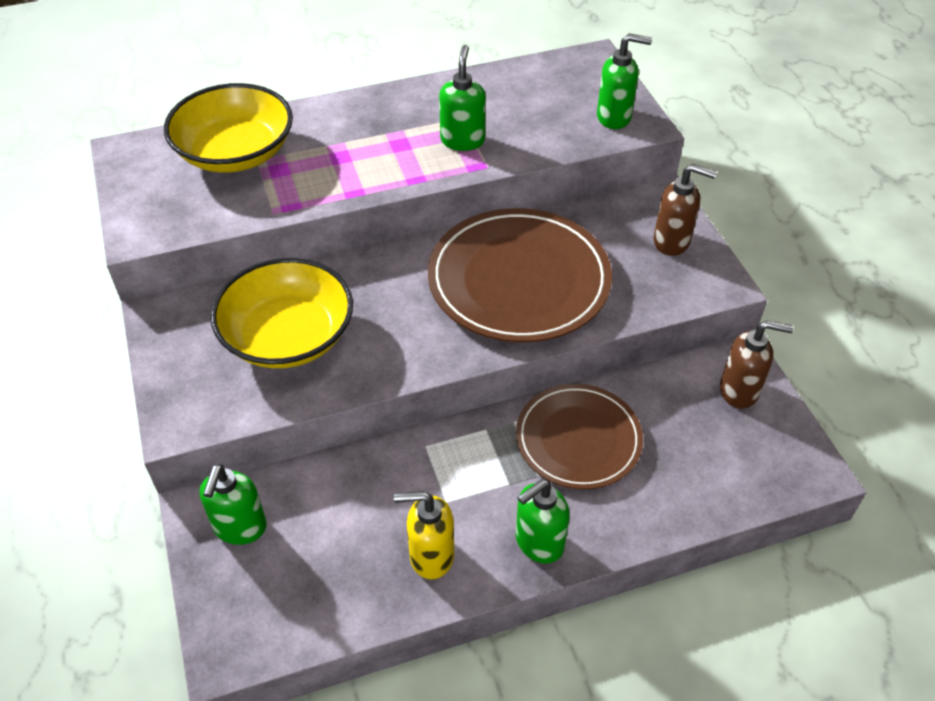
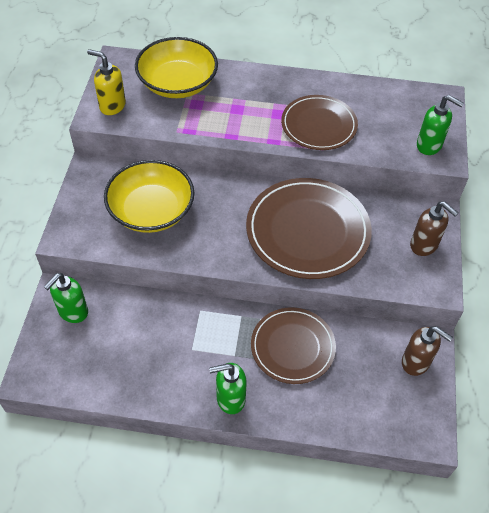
camera: 25 degrees right, 5 degrees up
yellow soap dispenser [394,491,454,580] -> yellow soap dispenser moved to [87,49,126,115]
green soap dispenser [439,45,486,151] -> brown plate [281,95,358,150]

